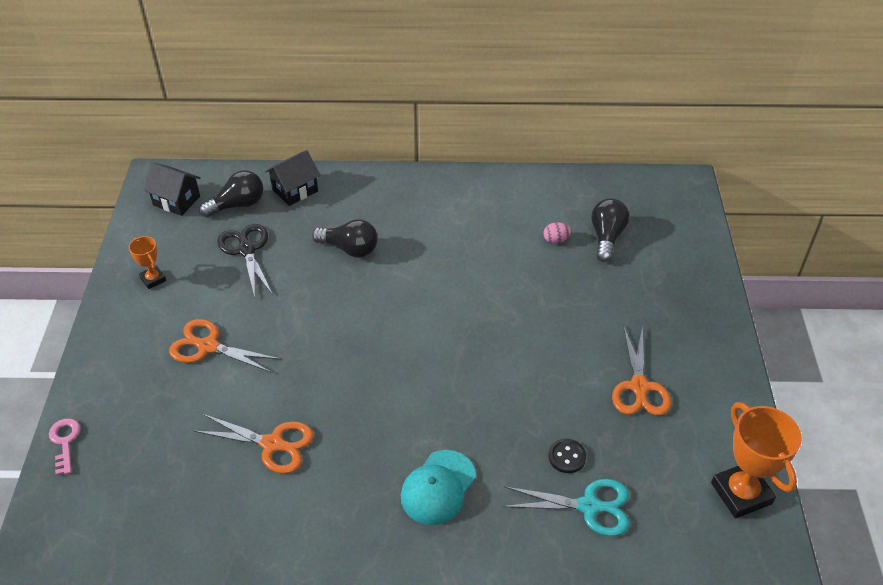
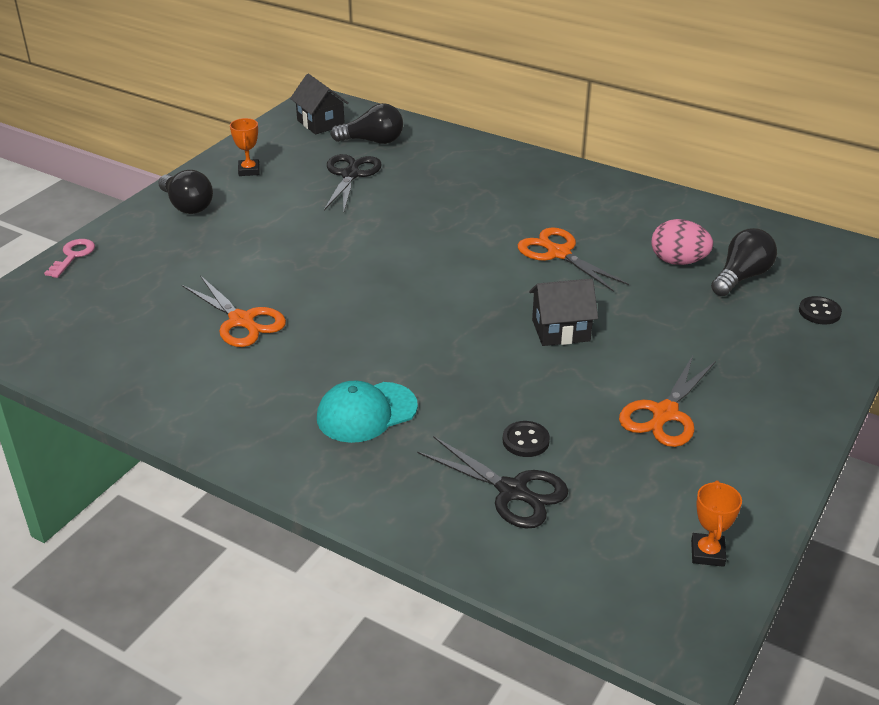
camera: 30 degrees right, 10 degrees down
orange scissors [169,319,281,373] -> orange scissors moved to [518,227,629,292]
black house [265,150,320,206] -> black house moved to [529,278,598,346]
black light bulb [312,219,378,258] -> black light bulb moved to [158,170,213,214]
turquoise scissors [502,479,629,536] -> black scissors [417,436,568,529]
pink egg [543,222,571,244] -> pink egg [651,219,713,265], size x1.74
orange trophy [711,402,802,519] -> orange trophy [691,480,742,567], size x0.53
none -> black button [799,296,842,325]

